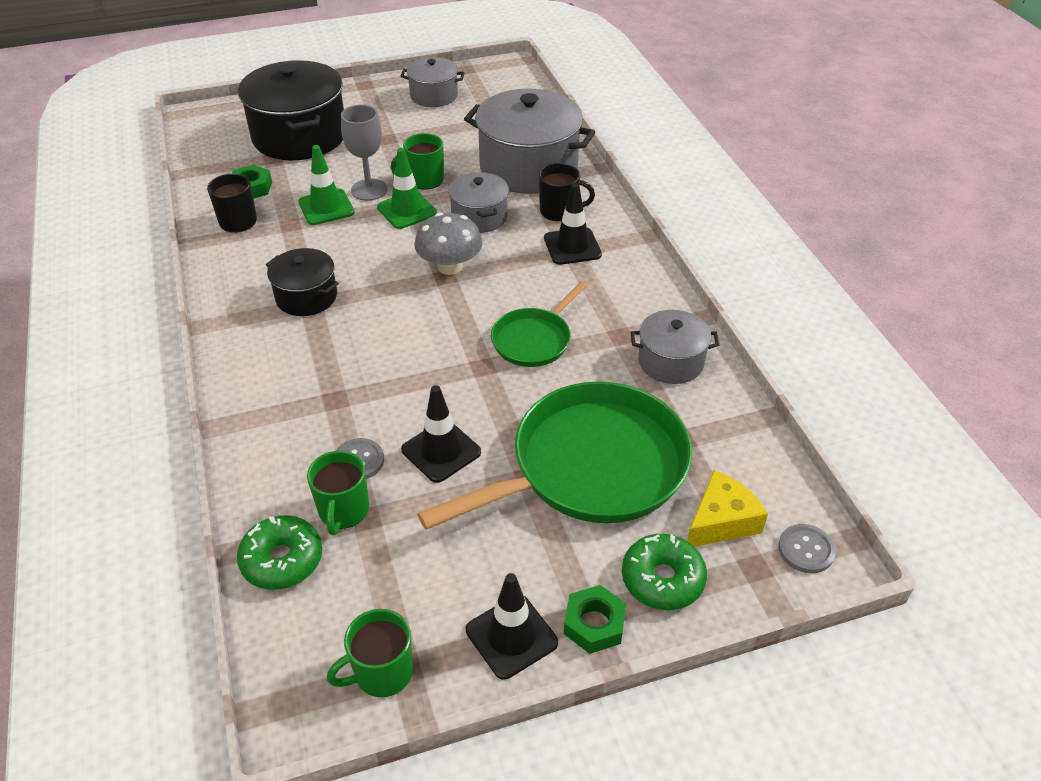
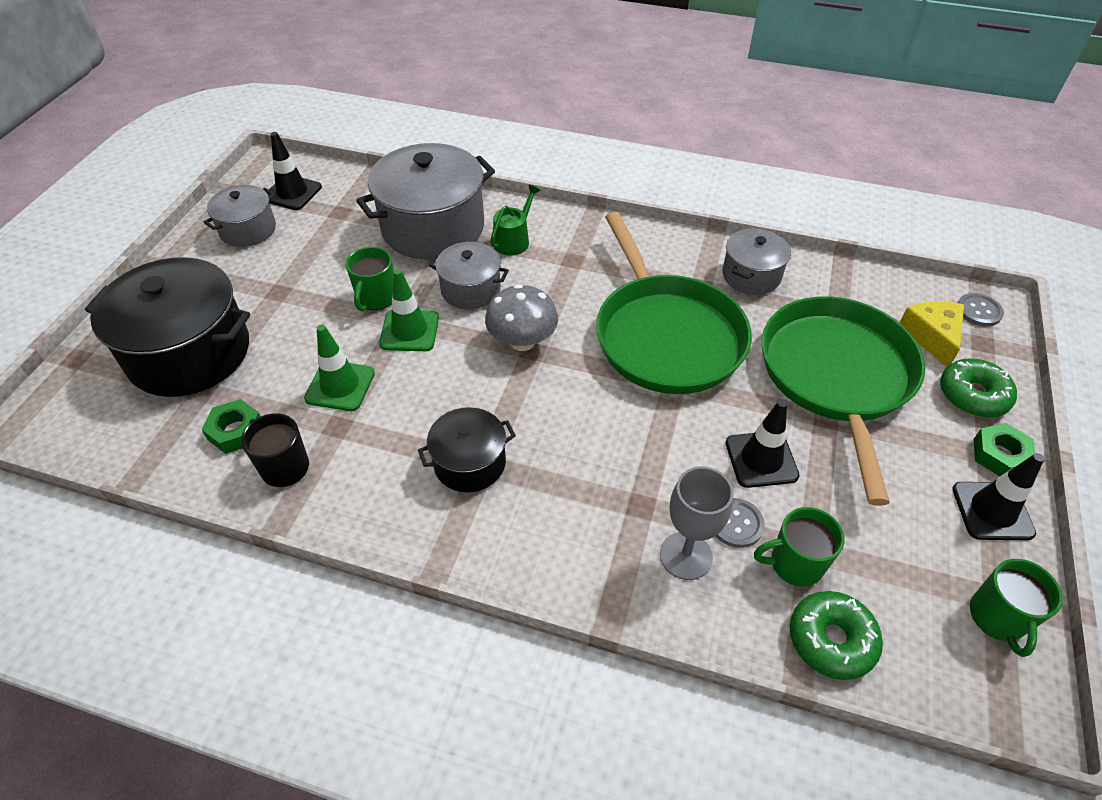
camera: 55 degrees left, 5 degrees up
green mug [307,451,369,535] -> green mug turned 135 degrees clockwise [754,507,844,586]
grey goblet [341,105,388,201] -> grey goblet moved to [660,466,734,580]
green pan [491,282,587,367] -> green pan [596,212,752,394], size x1.94
black mug [539,163,595,221] -> green watering can [490,185,541,256]
black traffic cone [544,183,602,265] -> black traffic cone moved to [266,132,322,210]

